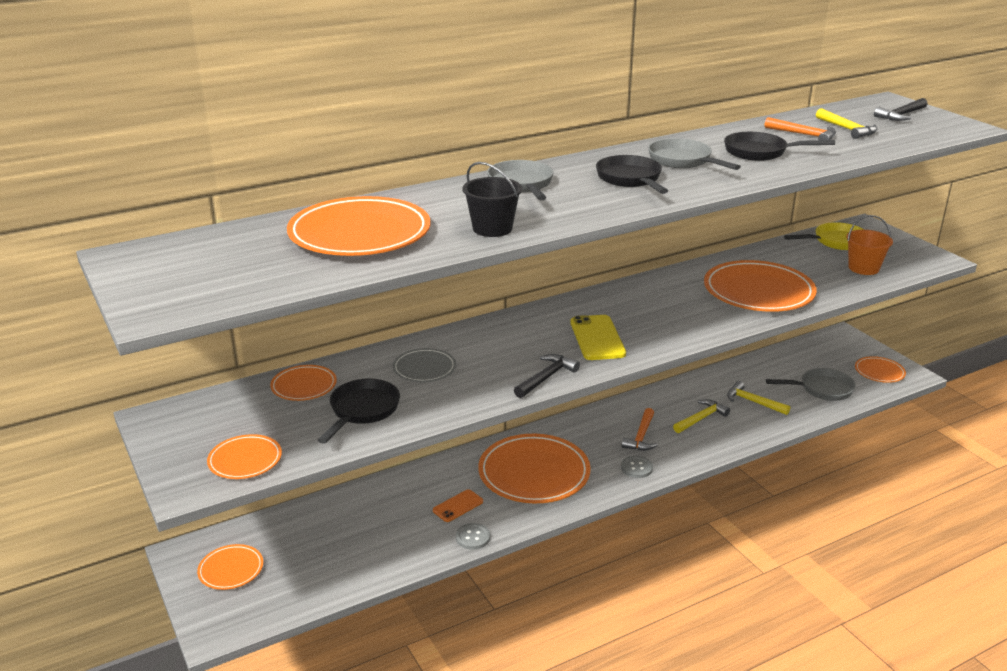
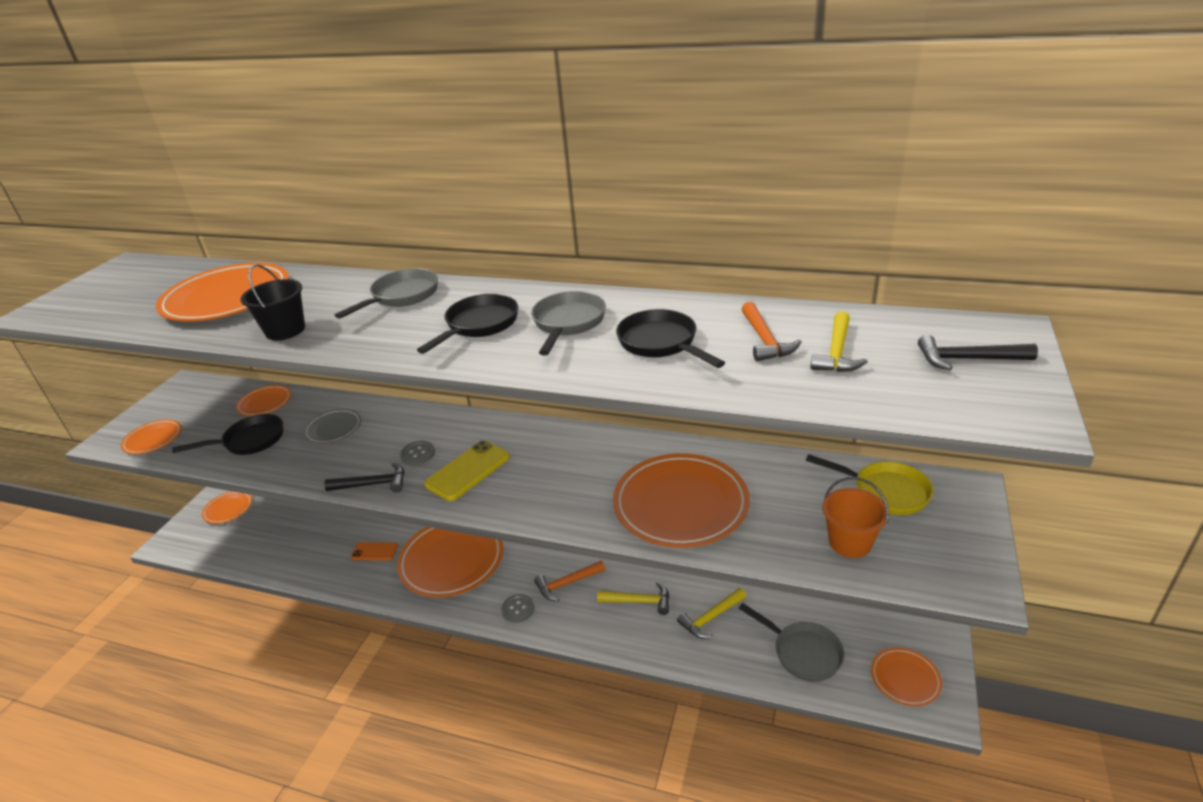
camera: 50 degrees right, 5 degrees up
grey button [456,523,490,550] -> grey button moved to [400,441,435,465]
yellow hammer [727,381,790,415] -> yellow hammer turned 120 degrees counterclockwise [677,588,746,639]

